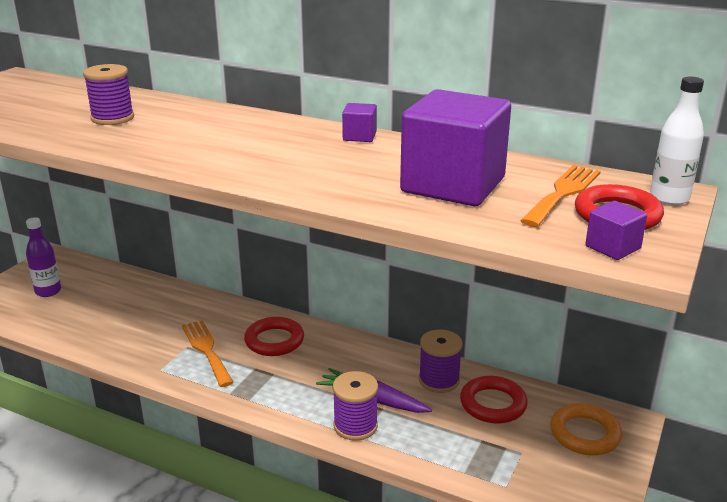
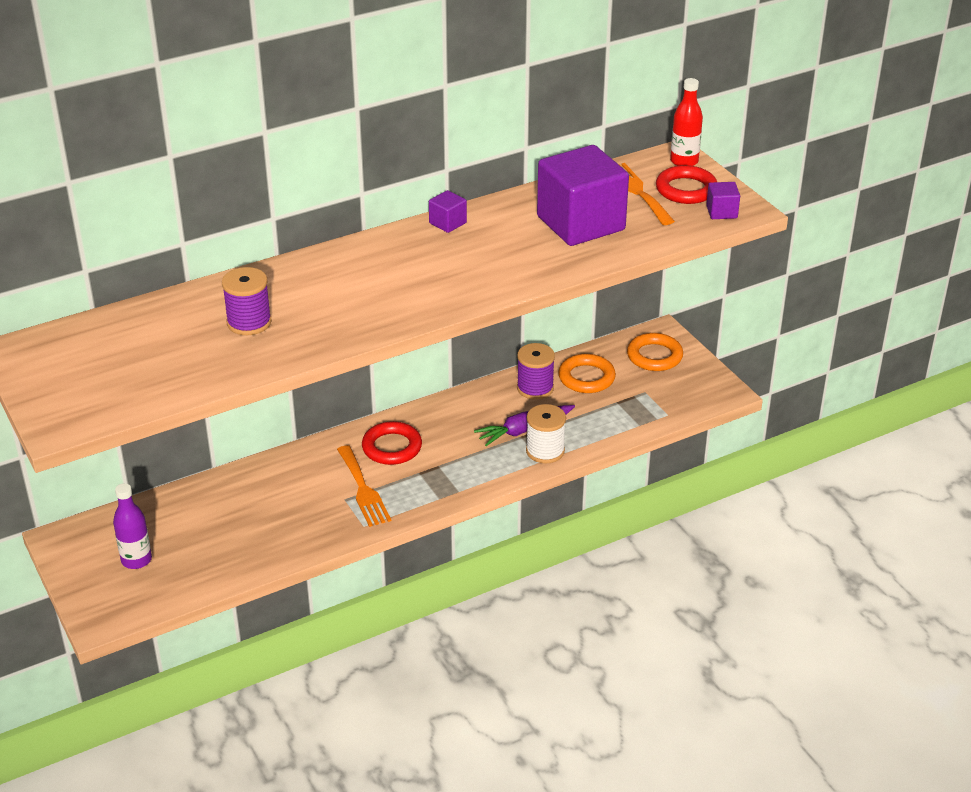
camera: 55 degrees left, 10 degrees up
orange fork [182,320,234,387] -> orange fork turned 120 degrees counterclockwise [337,445,391,527]
purple spool [333,371,378,441] -> white spool [526,404,566,463]
red ring [460,376,528,424] -> orange ring [558,354,616,393]
white bottle [650,77,704,205] -> red bottle [670,78,703,166]

